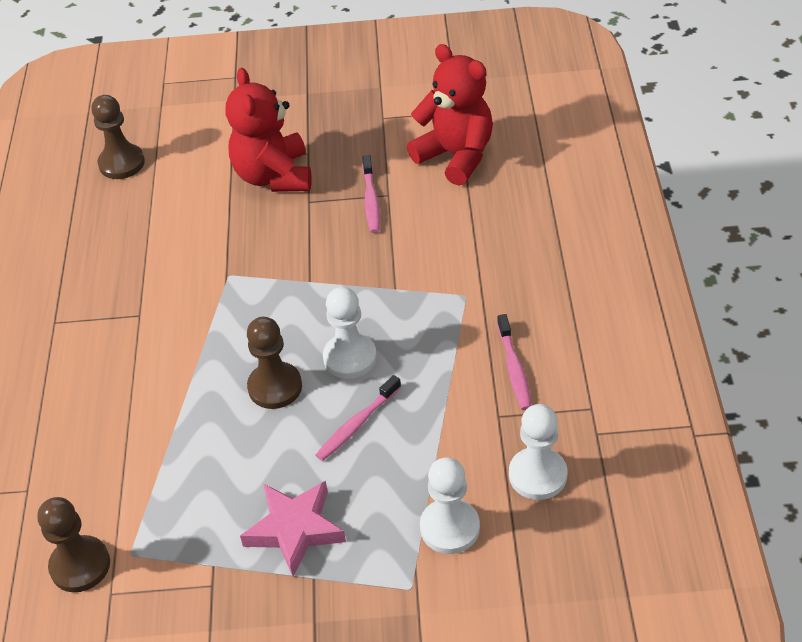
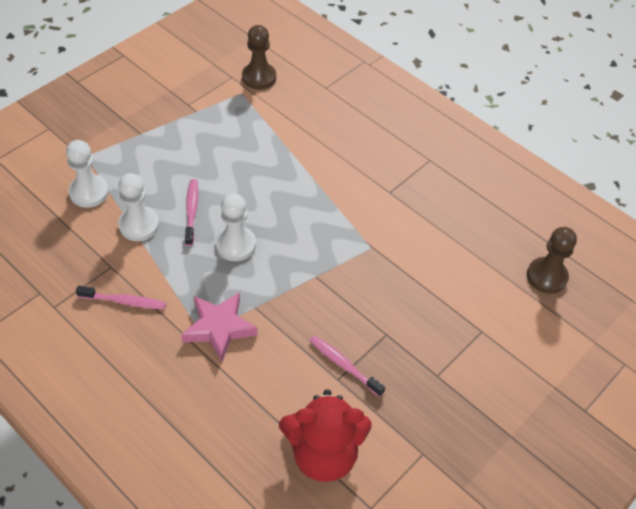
camera: 130 degrees right, 5 degrees up
red teddy bear [226,68,312,192] -> none
pink star [240,481,346,577] -> pink star moved to [181,293,258,362]
brown pawn [247,317,302,409] -> none
pink toothbrush [497,314,531,410] -> pink toothbrush turned 150 degrees clockwise [76,286,166,309]
white pawn [509,404,567,500] -> white pawn moved to [118,173,159,241]

